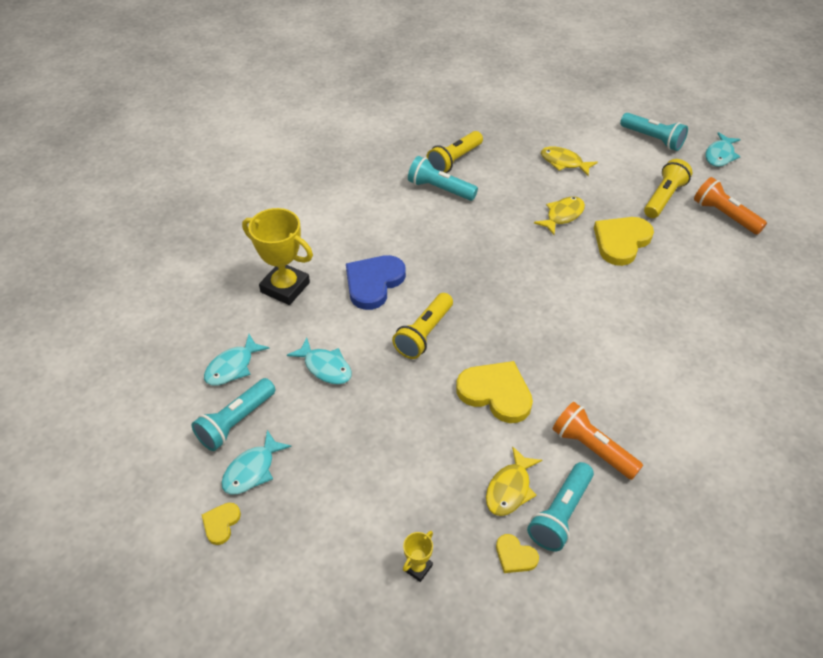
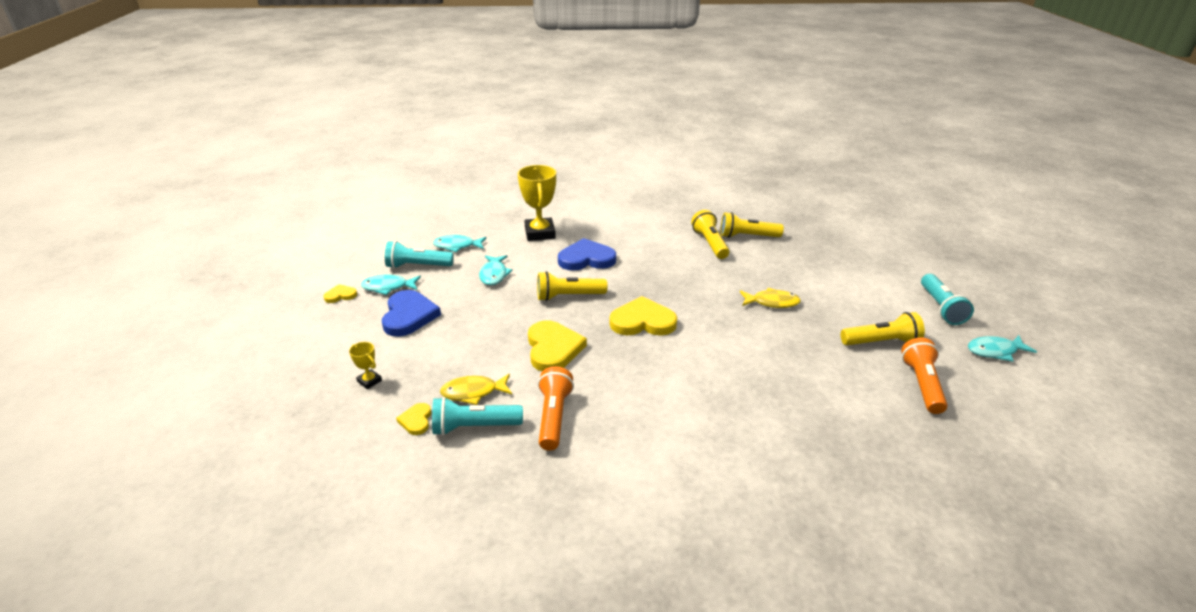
camera: 50 degrees right, 15 degrees down
yellow trophy [403,531,433,582] -> yellow trophy turned 45 degrees clockwise [349,342,382,389]
turquoise flashlight [408,156,478,201] -> yellow flashlight [691,210,729,259]
yellow fish [541,147,598,176] -> none
yellow heart [594,217,654,266] -> yellow heart moved to [610,296,677,336]
none -> blue heart [382,290,441,337]

